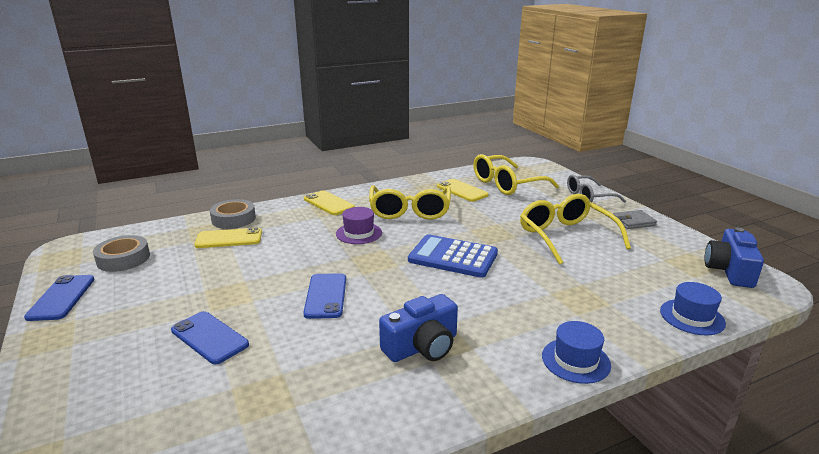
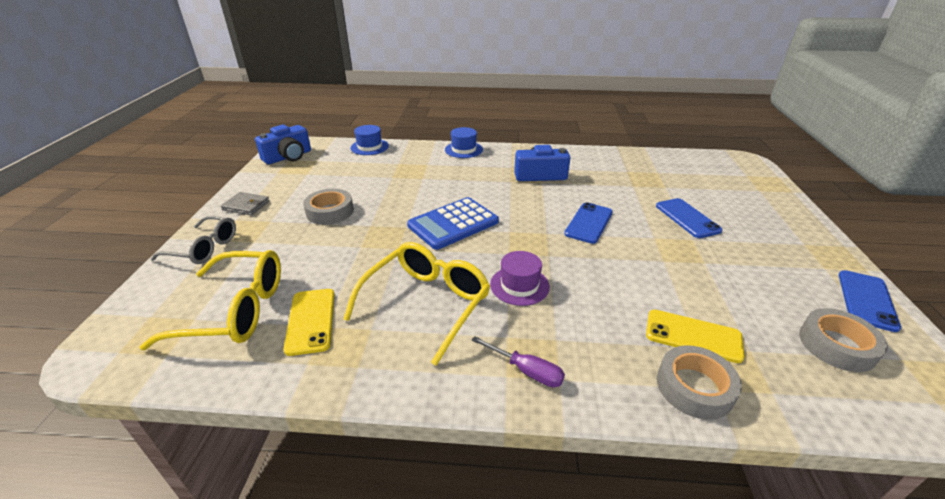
camera: 150 degrees left, 10 degrees up
yellow phone [304,190,355,215] -> purple screwdriver [472,336,565,387]
blue calculator [408,234,498,278] -> blue calculator turned 90 degrees clockwise [407,197,499,250]
yellow glasses [520,194,631,265] -> grey tape [303,189,354,225]

